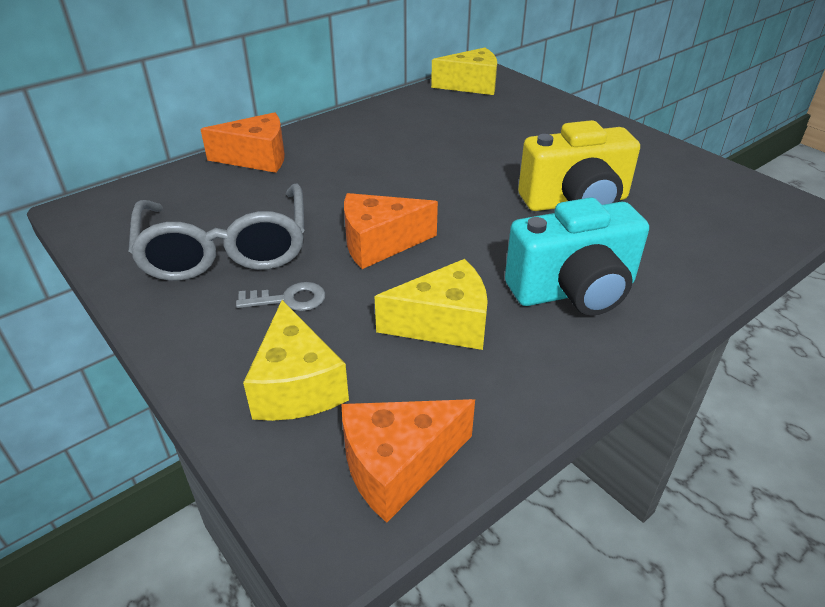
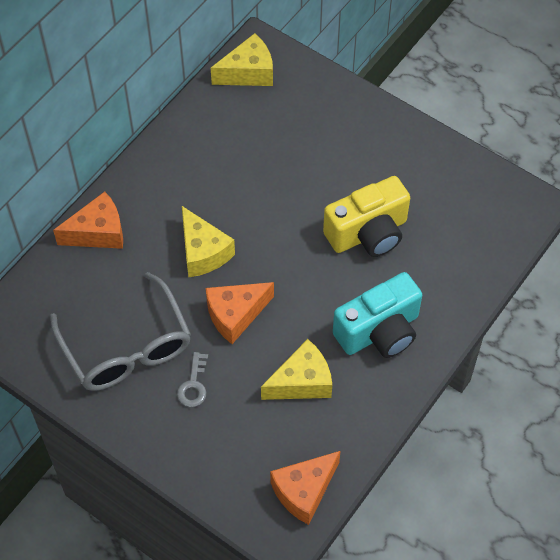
camera: 15 degrees left, 20 degrees up
grey key [236,282,326,311] -> grey key turned 120 degrees clockwise [177,352,208,407]
yellow cheese [243,300,349,421] -> yellow cheese moved to [182,206,235,277]

